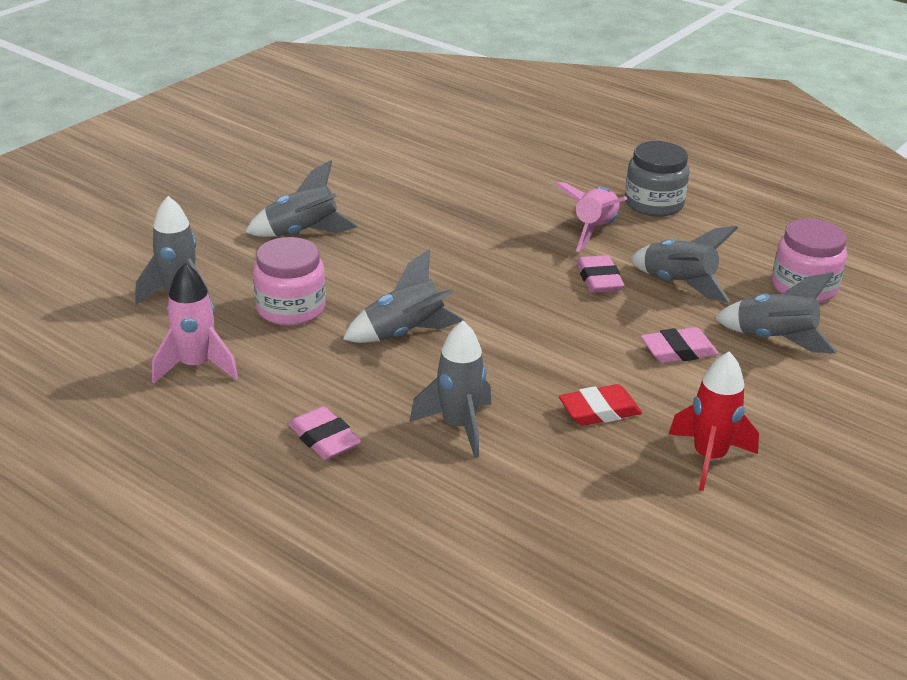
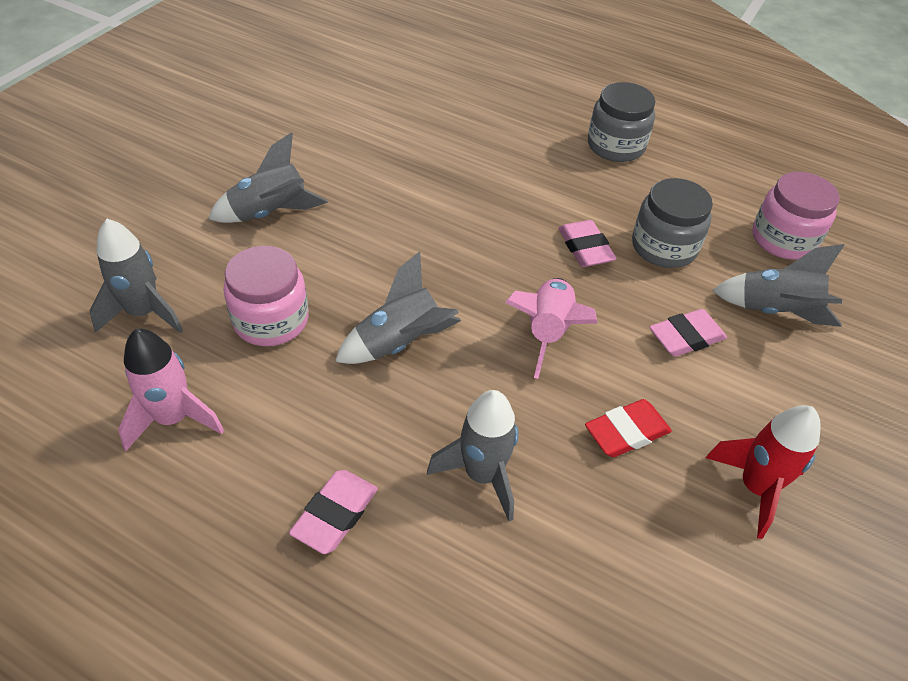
camera: 10 degrees left, 15 degrees up
pink eraser [288,406,362,460] -> pink eraser turned 75 degrees clockwise [289,470,378,554]
pink rocket [555,182,627,252] -> pink rocket moved to [505,278,598,379]
grey rocket [630,226,738,302] -> grey jar [632,178,713,268]

